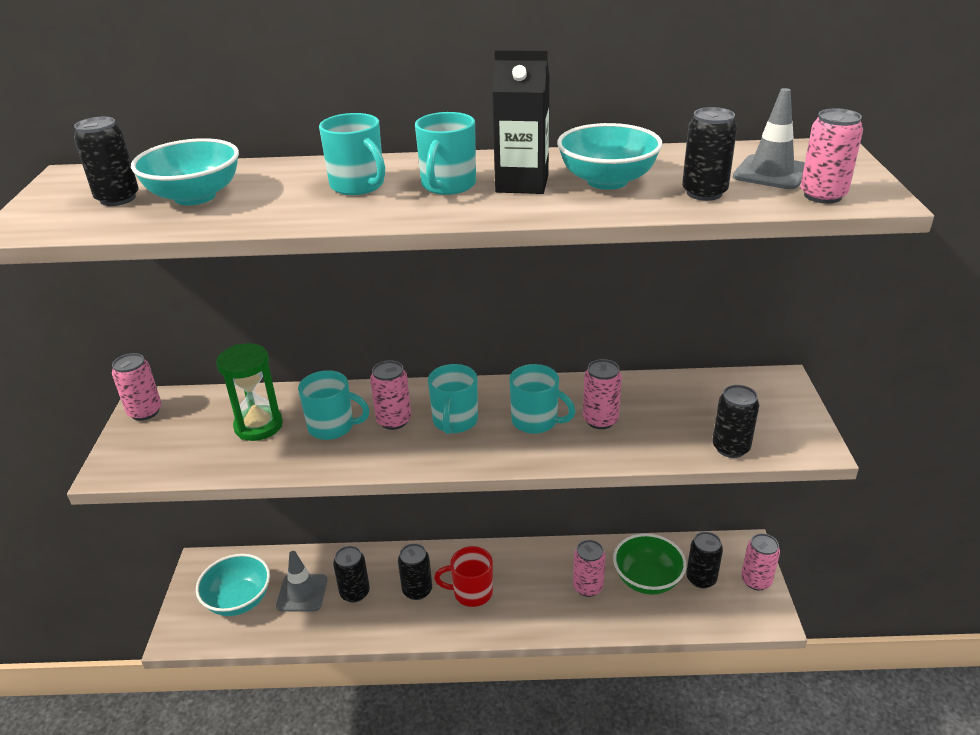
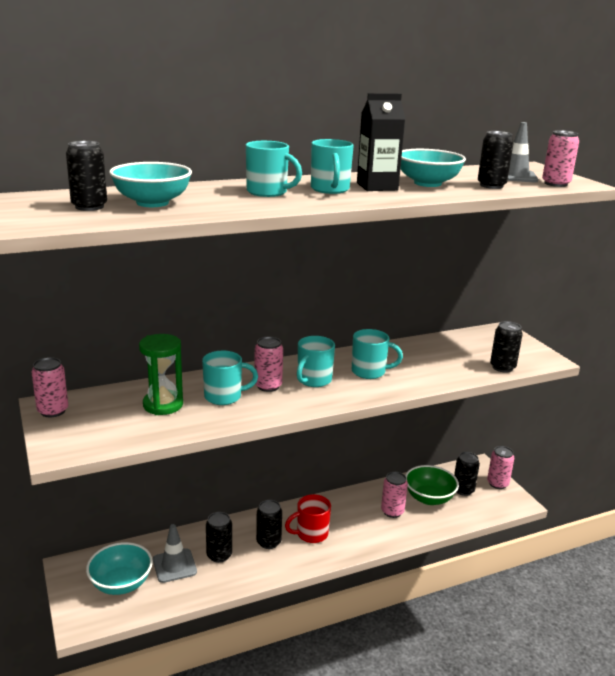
camera: 25 degrees left, 10 degrees down
turquoise mug [428,364,478,434] -> turquoise mug turned 45 degrees clockwise [297,336,335,387]
pink can [583,359,622,429] -> none

